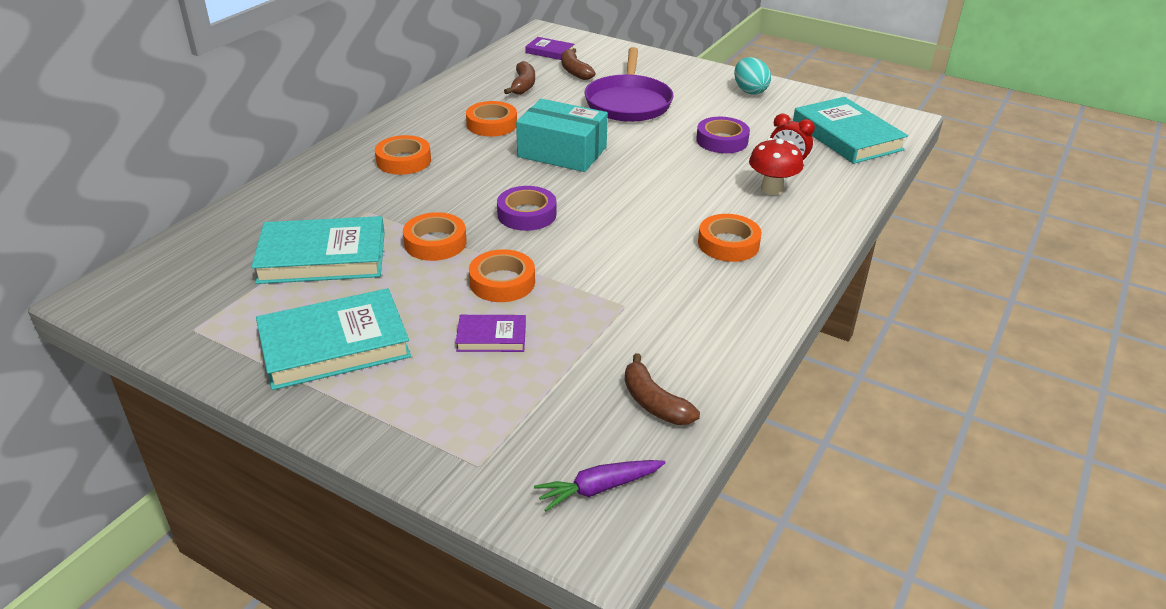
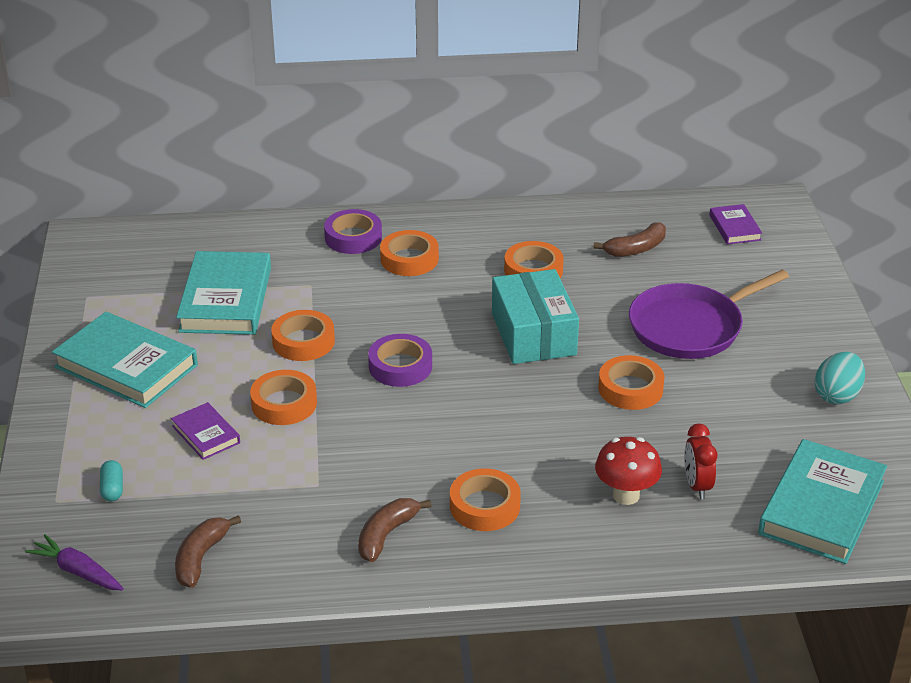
camera: 55 degrees right, 0 degrees up
turquoise book [251,216,385,284] -> turquoise book turned 45 degrees clockwise [176,251,271,335]
brown banana [561,48,596,80] -> brown banana moved to [358,498,432,562]
purple tape [696,117,750,153] -> purple tape moved to [324,209,382,254]
none -> turquoise capsule [100,460,123,501]
none -> orange tape [598,355,665,410]

